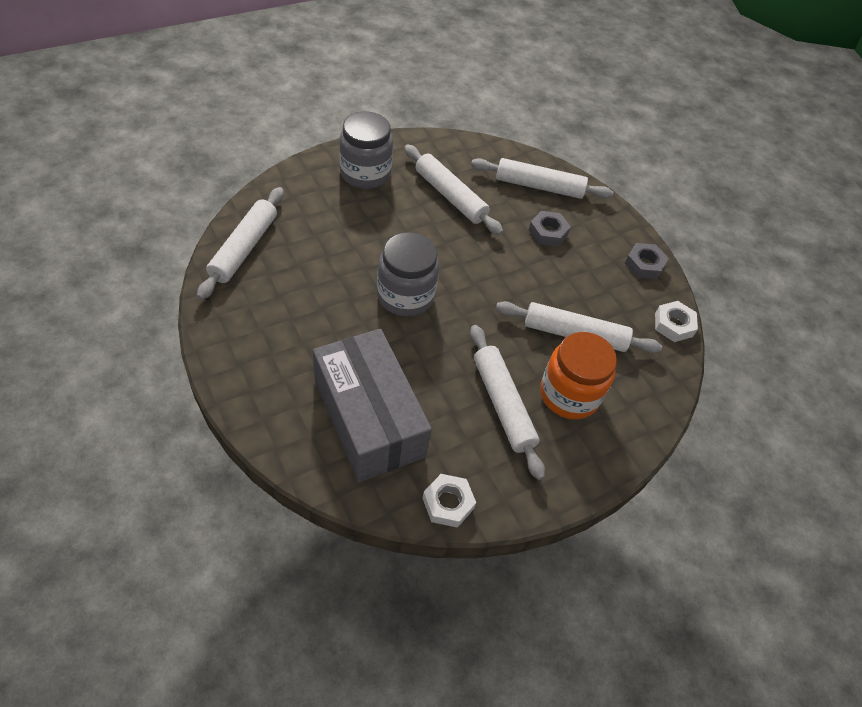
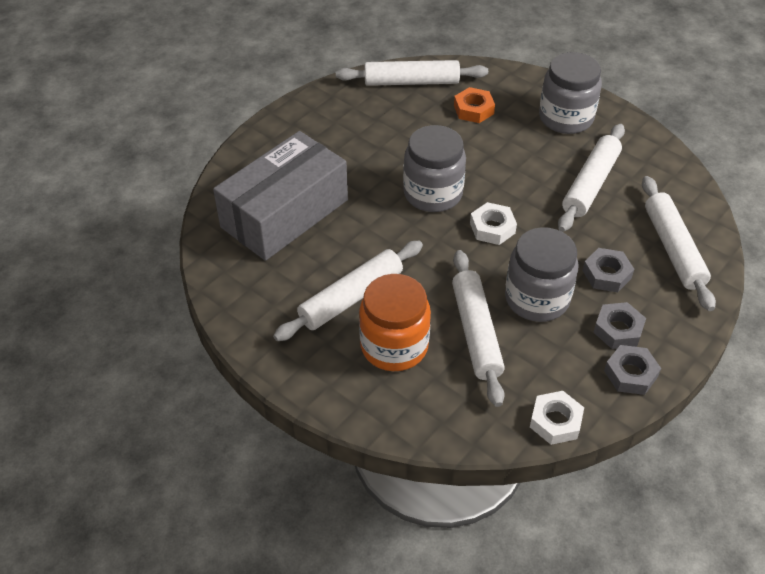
camera: 75 degrees right, 5 degrees down
white nut [423,474,476,528] -> white nut moved to [470,202,517,245]
none -> orange nut [454,87,495,123]
none -> grey jar [505,227,579,322]
none -> grey nut [593,302,646,349]

